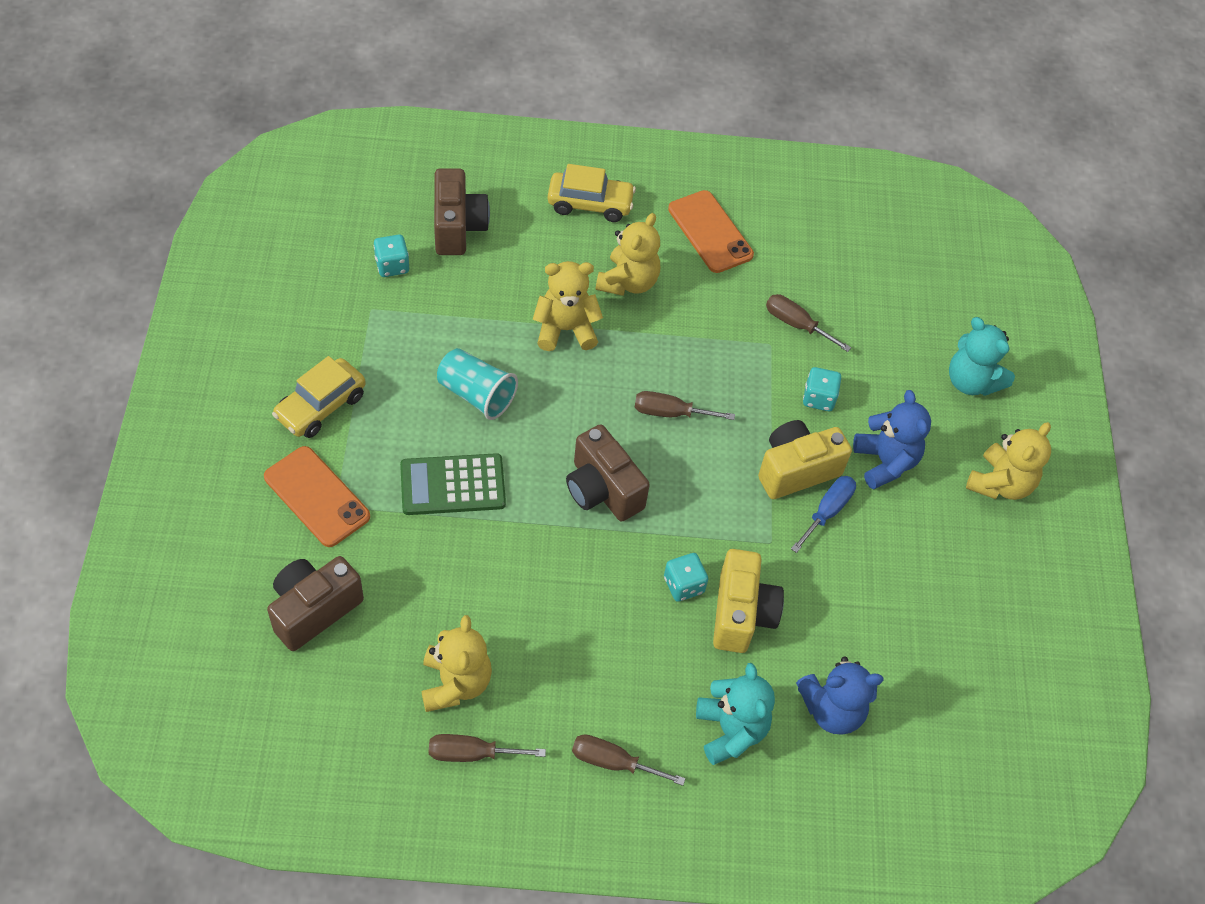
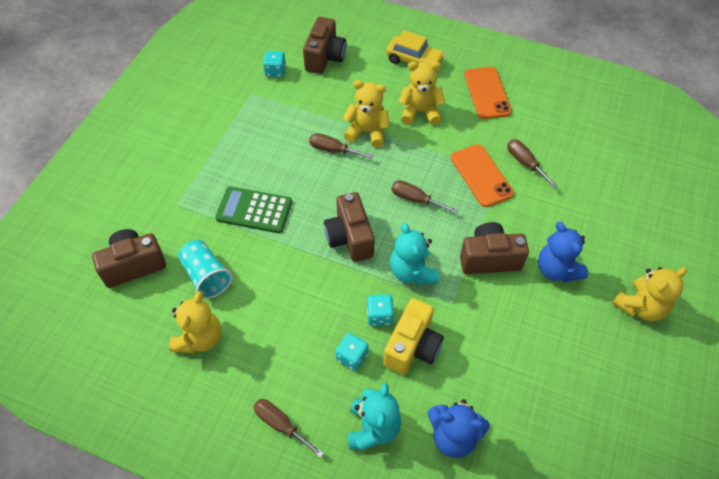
camera: 25 degrees right, 0 degrees up
orange phone [264,446,370,547] -> orange phone moved to [451,144,514,207]
yellow car [272,356,366,438] -> none
brown screwdriver [429,734,546,762] -> brown screwdriver moved to [309,133,374,159]
turquoise cup [437,348,518,420] -> turquoise cup moved to [178,240,233,299]
yellow teddy bear [596,213,660,296] -> yellow teddy bear turned 135 degrees counterclockwise [399,62,446,125]
yellow camera [758,420,852,499] -> brown camera [460,222,529,274]
blue screwdriver [791,476,856,553] -> none
turquoise dice [803,367,841,411] -> turquoise dice moved to [335,333,369,371]
blue teddy bear [853,390,931,490] -> blue teddy bear turned 150 degrees clockwise [538,221,588,282]
turquoise teddy bear [949,317,1015,396] -> turquoise teddy bear moved to [390,223,439,285]

